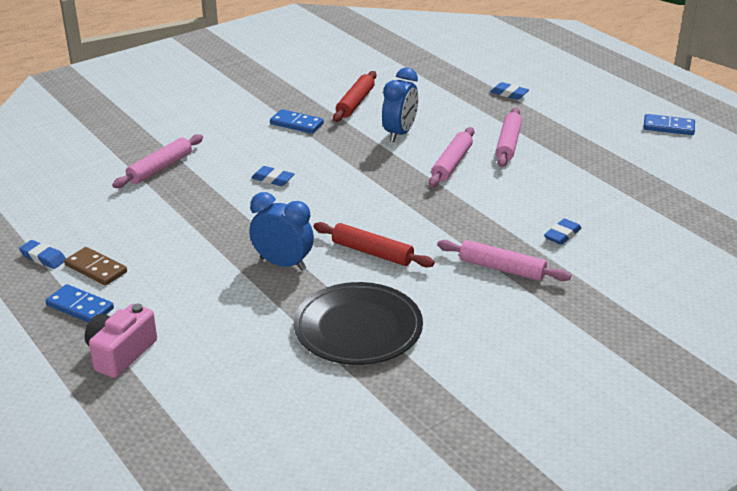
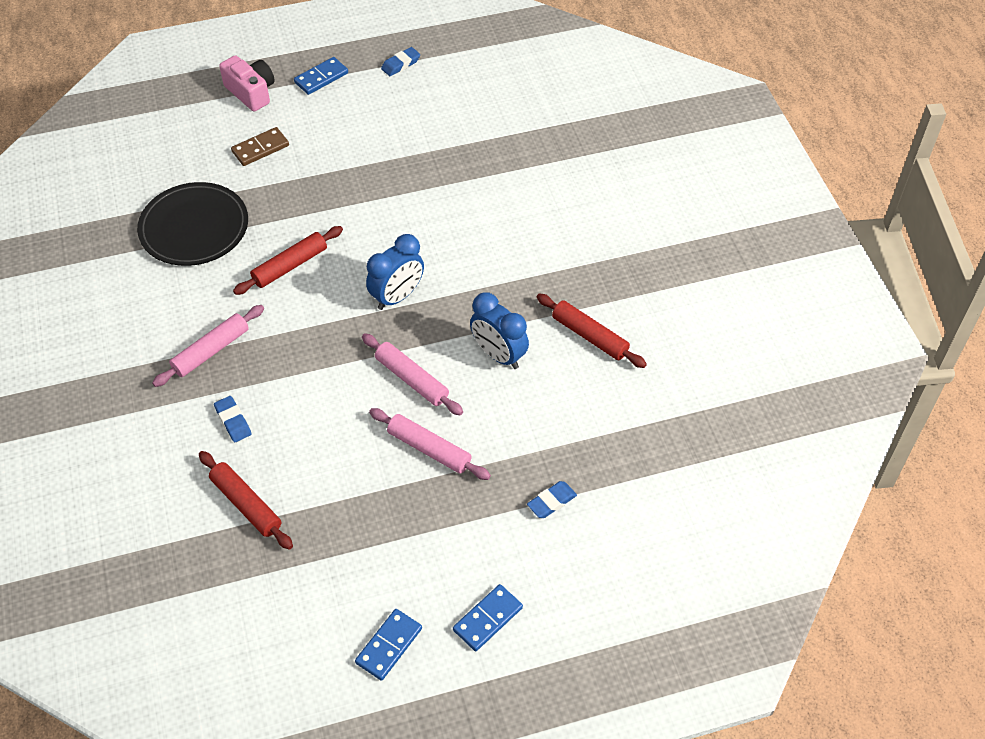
camera: 110 degrees right, 20 degrees up
brown domino [64,247,127,286] -> brown domino moved to [231,127,289,166]
pink rolling pin [112,134,203,188] -> none
blue clock [249,192,314,271] -> blue clock moved to [366,234,424,310]
blue eraser [251,166,295,186] -> none
blue domino [270,109,324,134] -> blue domino moved to [453,584,523,651]
none -> red rolling pin [199,451,293,550]

